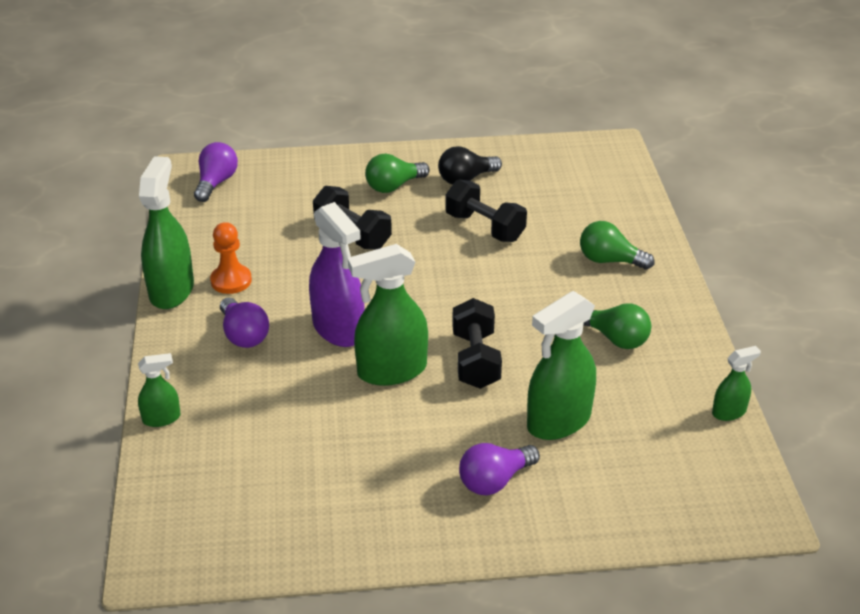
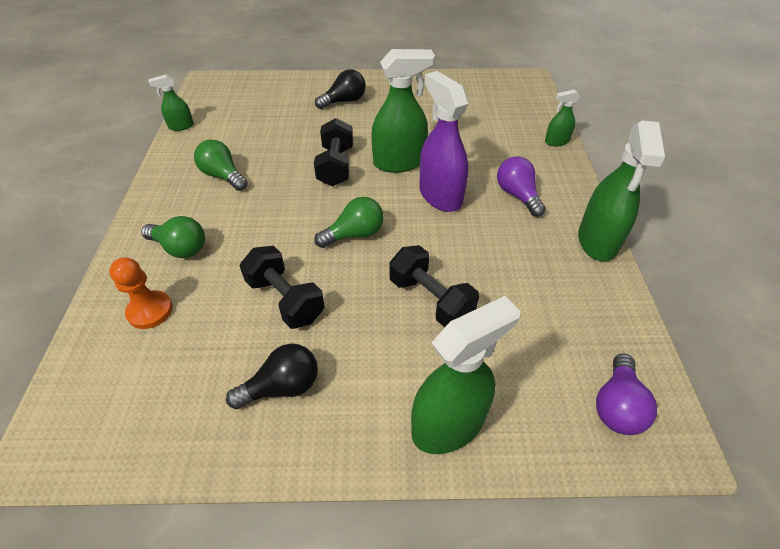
camera: 175 degrees left, 10 degrees up
orange pawn [210,222,252,294] -> orange pawn moved to [109,257,173,329]
green light bulb [365,153,430,193] -> green light bulb moved to [314,197,384,248]
purple light bulb [459,443,540,495] -> black light bulb [315,69,366,109]
green spray bottle [527,291,596,440] -> green spray bottle moved to [411,296,520,454]

